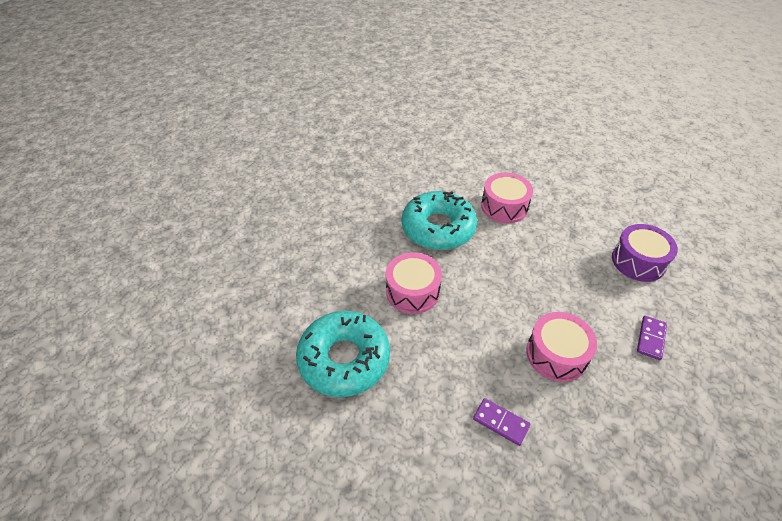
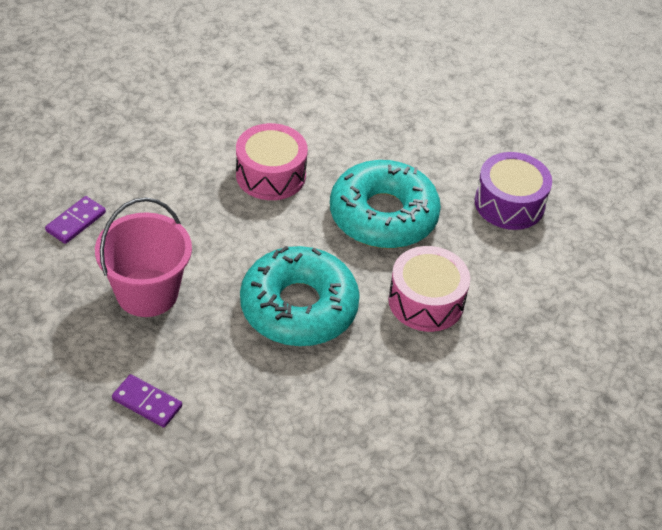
camera: 90 degrees right, 0 degrees up
turquoise donut [296,311,390,397] -> turquoise donut moved to [240,246,360,346]
pink drum [526,312,597,382] -> pink bucket [95,197,192,317]
purple drum [612,224,678,282] -> purple drum moved to [475,152,552,230]

